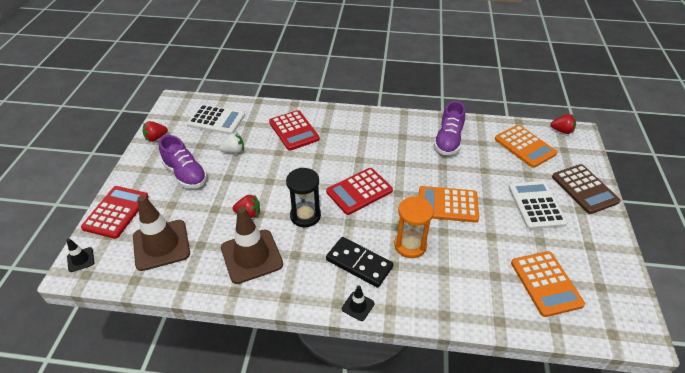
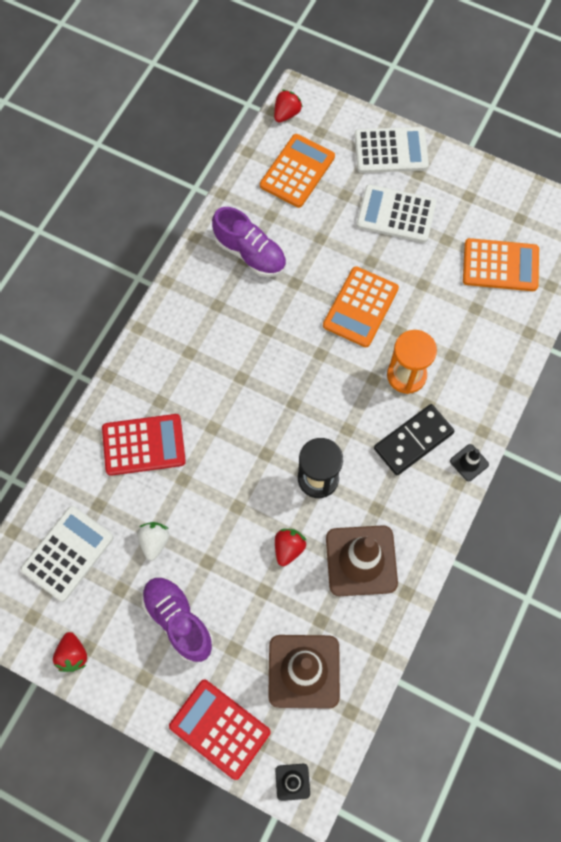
camera: 70 degrees left, 25 degrees up
purple shoe [159,135,207,188] -> purple shoe turned 105 degrees counterclockwise [142,577,213,662]
red calculator [326,168,393,215] -> none
orange calculator [495,125,557,168] -> orange calculator turned 45 degrees counterclockwise [260,134,335,208]
brown calculator [552,164,621,214] -> white calculator [354,127,429,173]

